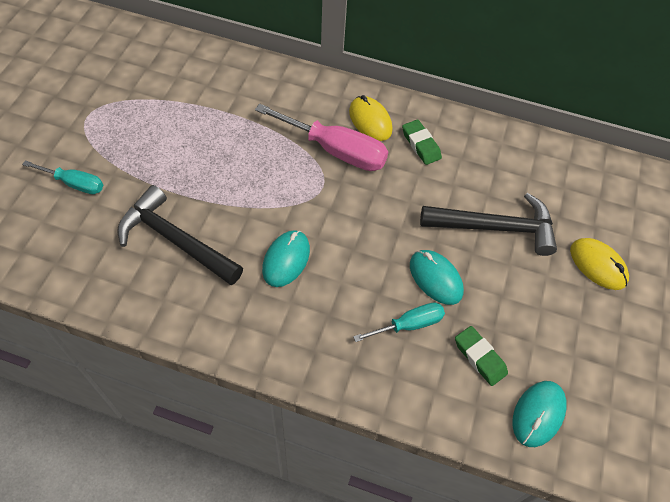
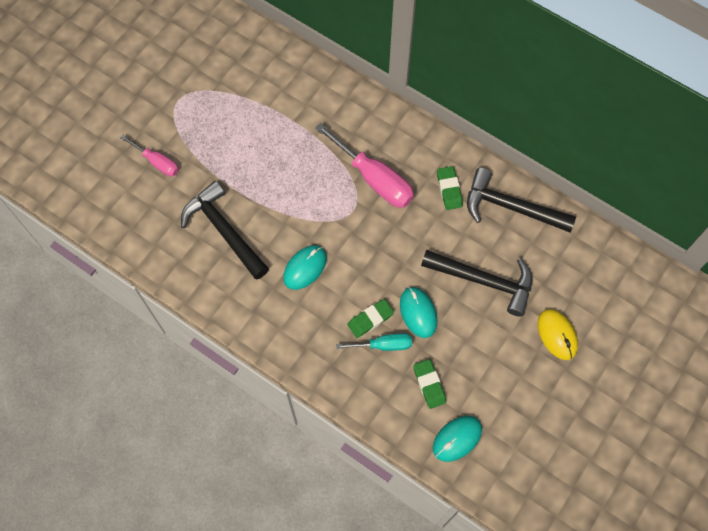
camera: 20 degrees right, 10 degrees up
turquoise screwdriver [22,160,103,194] -> pink screwdriver [120,135,179,176]
yellow mouse [349,95,392,141] -> none
none -> green eraser [347,299,394,338]
none -> black hammer [467,168,576,232]

